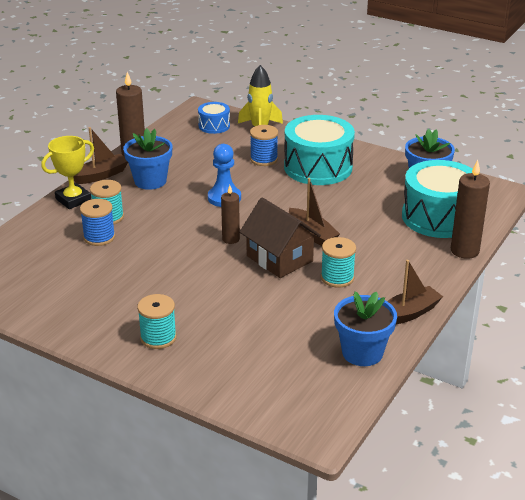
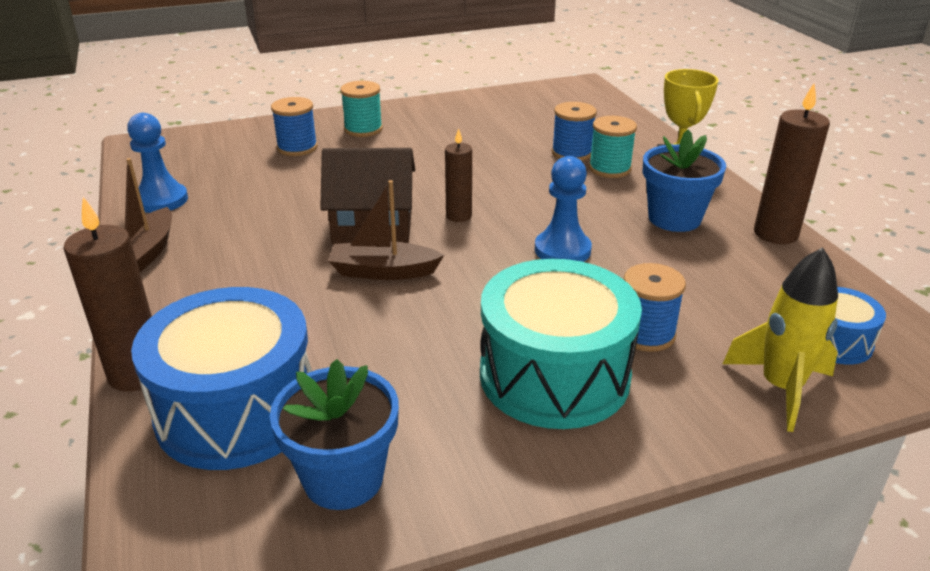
camera: 130 degrees right, 0 degrees up
brown boat [74,127,128,184] -> none
turquoise spool [321,237,356,288] -> none
blue flower pot [334,292,397,366] -> blue pawn [127,113,188,213]
turquoise drum [402,160,473,238] -> blue drum [131,287,312,470]
none -> blue spool [271,97,318,156]

